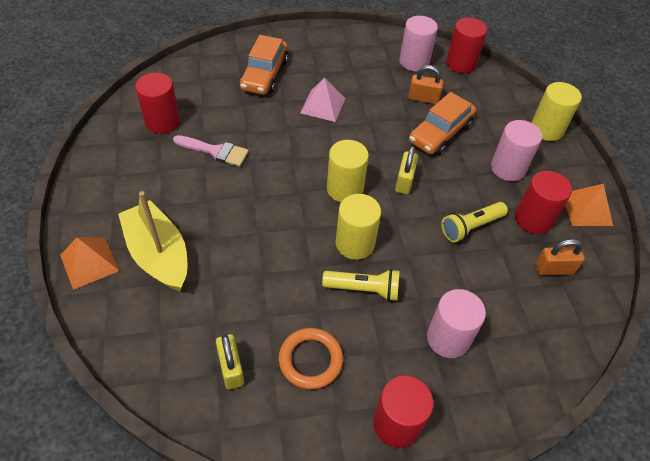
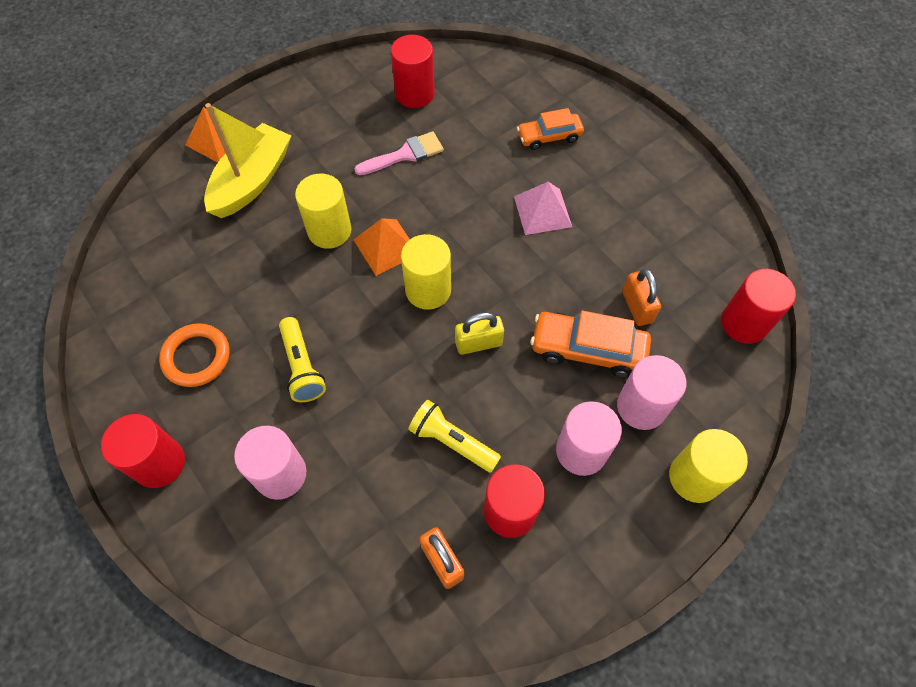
camera: 65 degrees right, 10 degrees up
pink brush [173,135,249,167] -> pink brush turned 105 degrees counterclockwise [354,131,444,175]
yellow padlock [216,334,244,389] -> none
orange car [240,35,289,95] -> orange car [517,108,584,150], size x0.66
yellow cylinder [336,194,381,260] -> yellow cylinder moved to [295,174,351,249]
pink cylinder [399,16,438,72] -> pink cylinder moved to [617,355,686,430]
orange pyramid [565,184,613,226] -> orange pyramid moved to [353,218,410,276]

